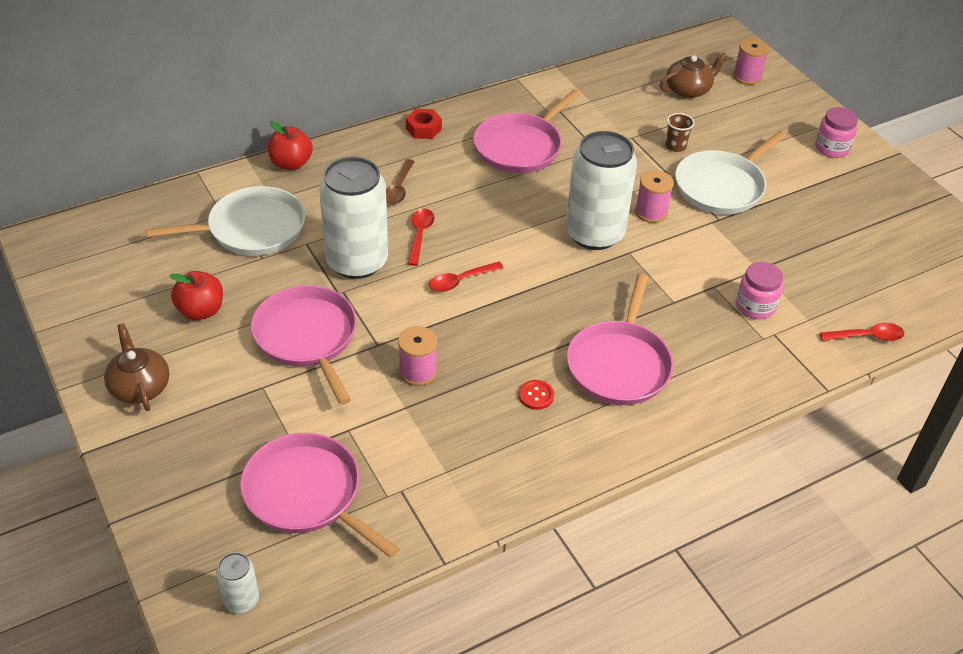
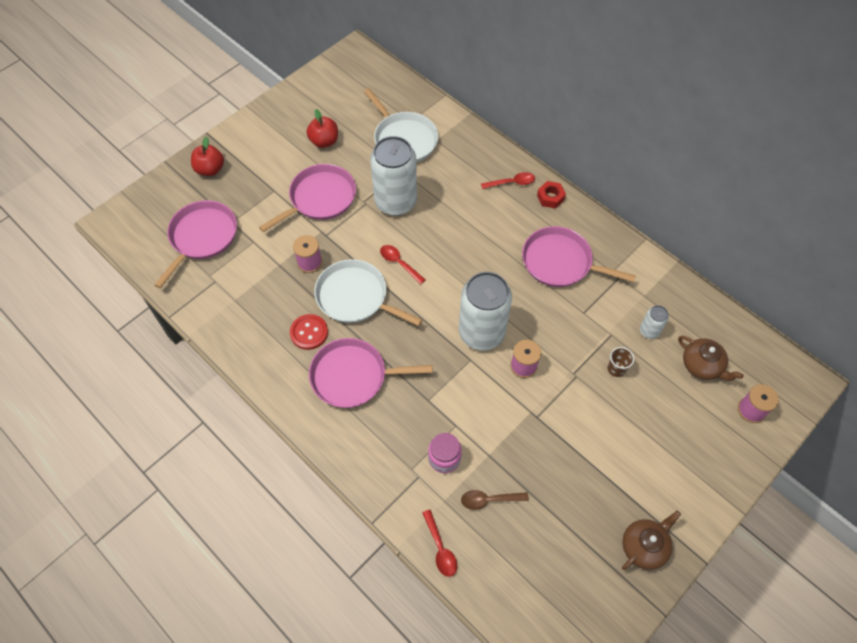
camera: 75 degrees right, 15 degrees up
brown teapot [104,323,169,411] -> brown teapot moved to [622,511,681,570]
white can [216,552,259,613] -> white can moved to [640,305,669,339]
red apple [268,121,313,170] -> red apple moved to [191,137,224,176]
brown spoon [386,159,415,205] -> brown spoon moved to [461,490,529,510]
red spoon [408,209,434,266] -> red spoon moved to [481,172,535,189]
red button [519,380,554,410] -> red button [290,314,328,350], size x1.57
white pan [675,131,786,214] -> white pan moved to [314,259,422,326]
pink jar [815,107,858,158] -> none

